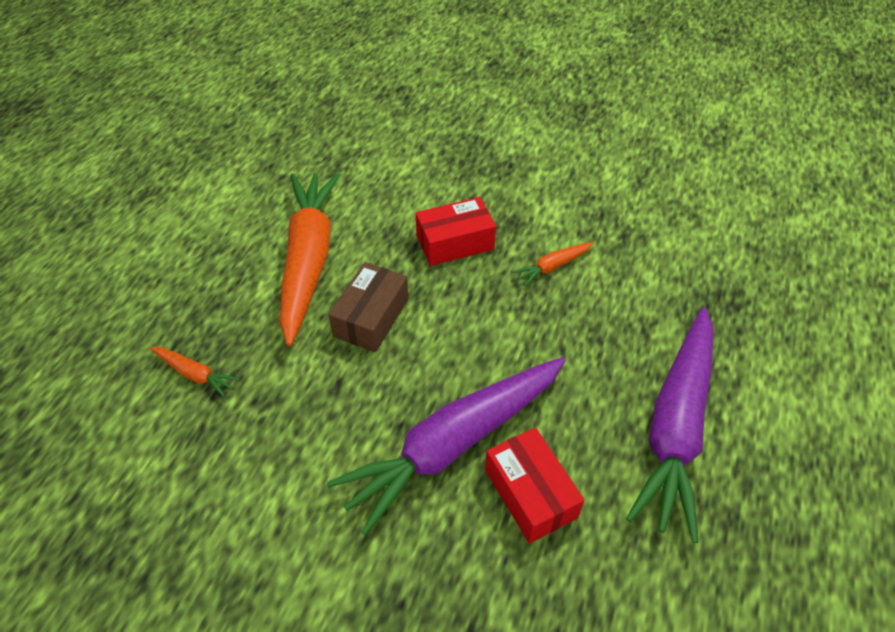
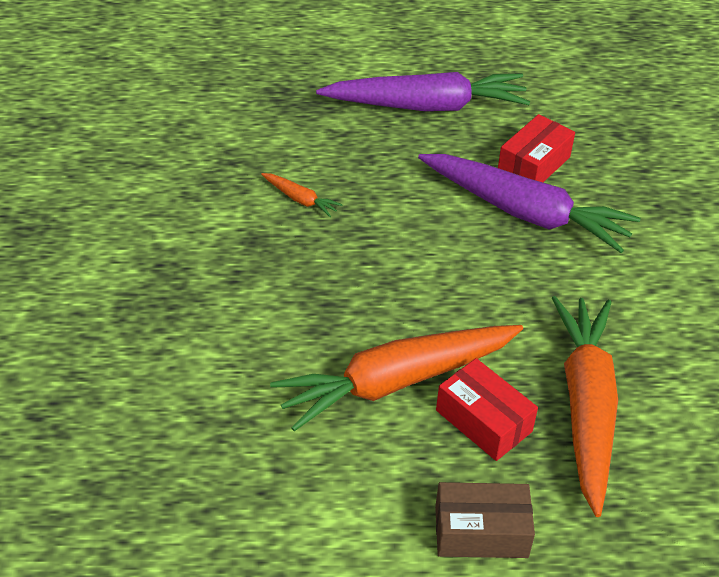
camera: 115 degrees left, 5 degrees down
orange carrot [150,347,239,398] -> orange carrot [552,296,618,517], size x2.46
brown box [328,262,409,352] -> brown box moved to [435,482,535,558]
red box [416,197,496,266] -> red box moved to [436,358,538,461]

